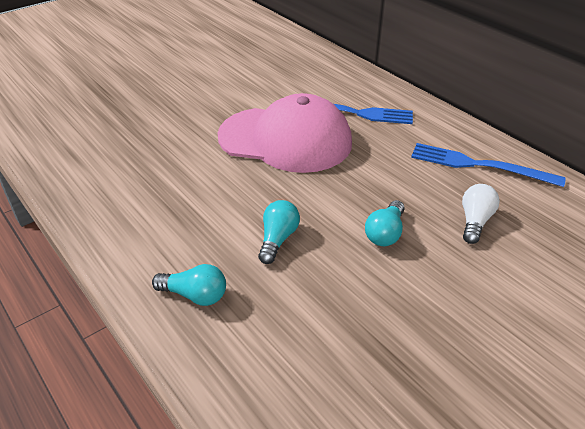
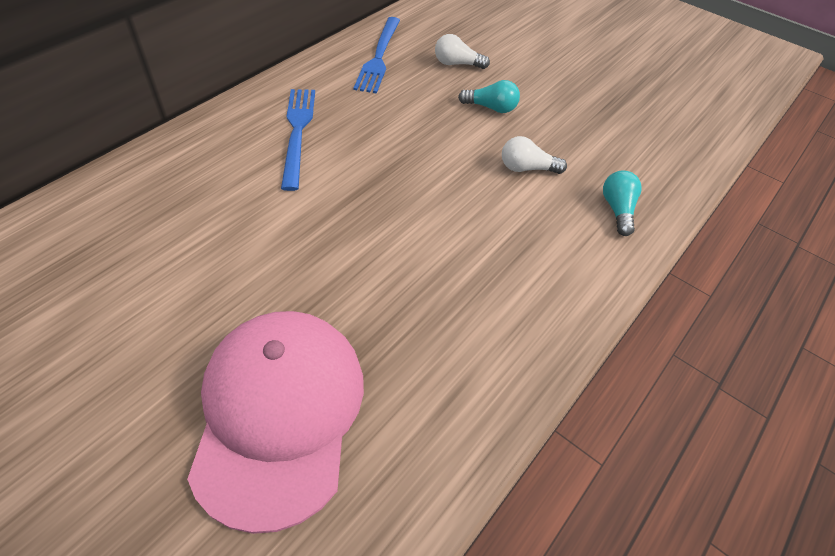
camera: 105 degrees left, 10 degrees up
pink cap [218,93,352,173] -> pink cap moved to [187,311,364,534]
turquoise light bulb [258,200,300,264] -> white light bulb [502,136,567,174]

